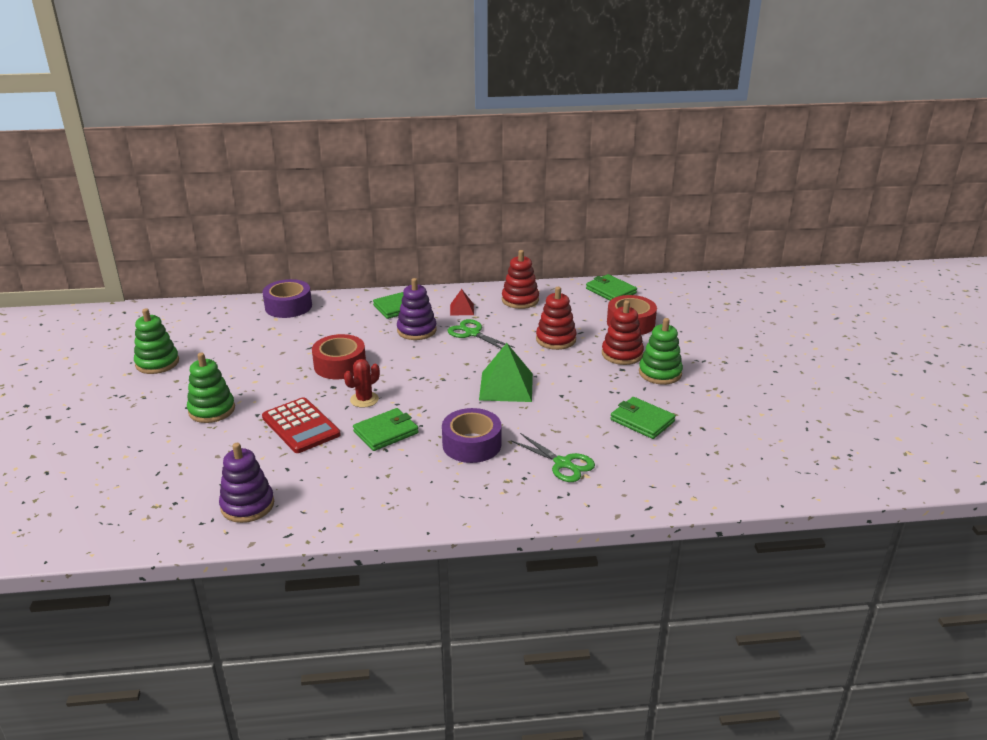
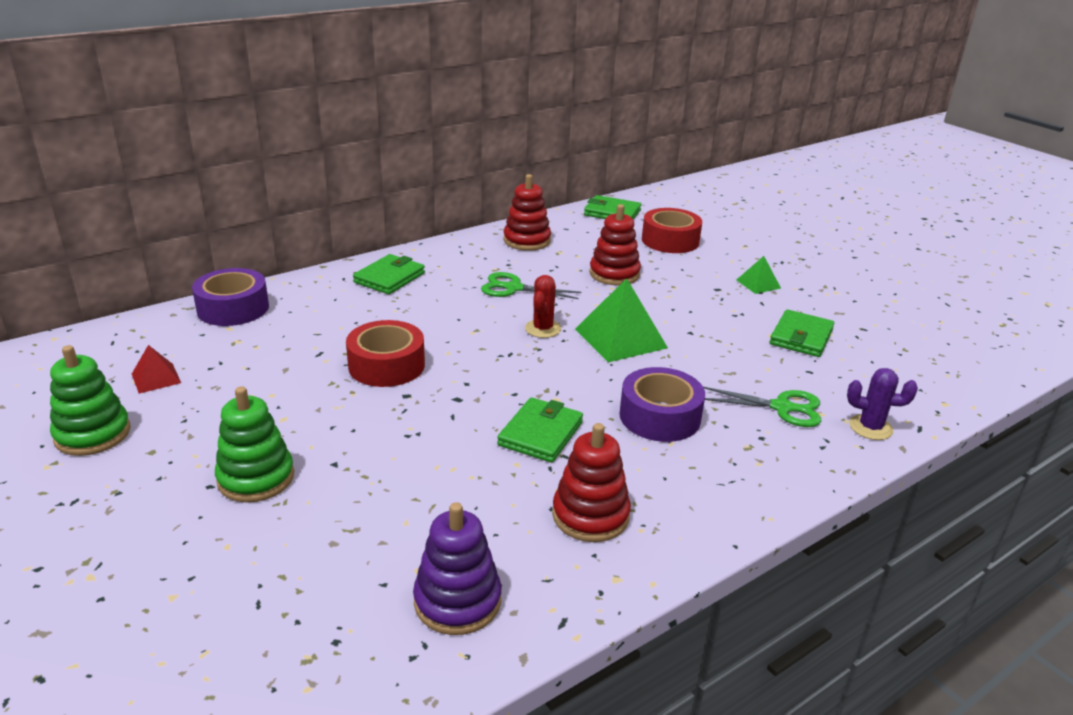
camera: 30 degrees left, 0 degrees up
red calculator [262,397,341,453] -> none
red cactus [344,359,380,408] -> red cactus moved to [525,275,561,338]
purple stacking toy [397,278,437,340] -> none
red pyramid [450,289,474,316] -> red pyramid moved to [132,345,181,394]
red stacking toy [602,300,644,365] -> red stacking toy moved to [552,423,631,542]
green wallet [610,397,676,439] -> green wallet turned 75 degrees counterclockwise [770,309,834,357]
green stacking toy [639,318,683,385] -> green pyramid [737,256,781,294]
none -> purple cactus [847,368,918,440]

